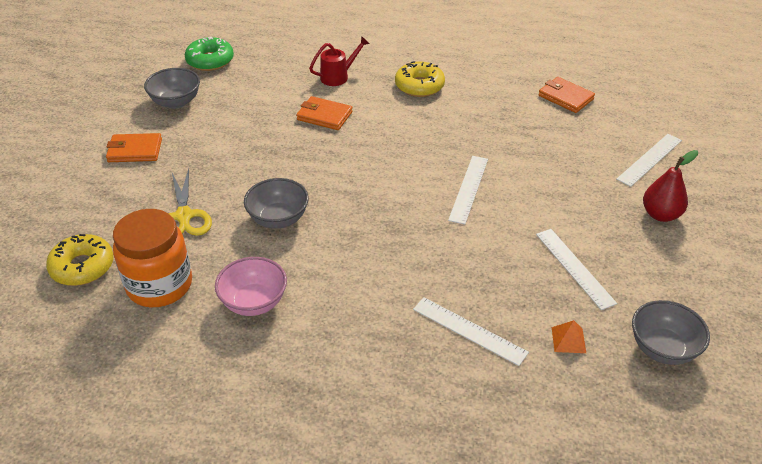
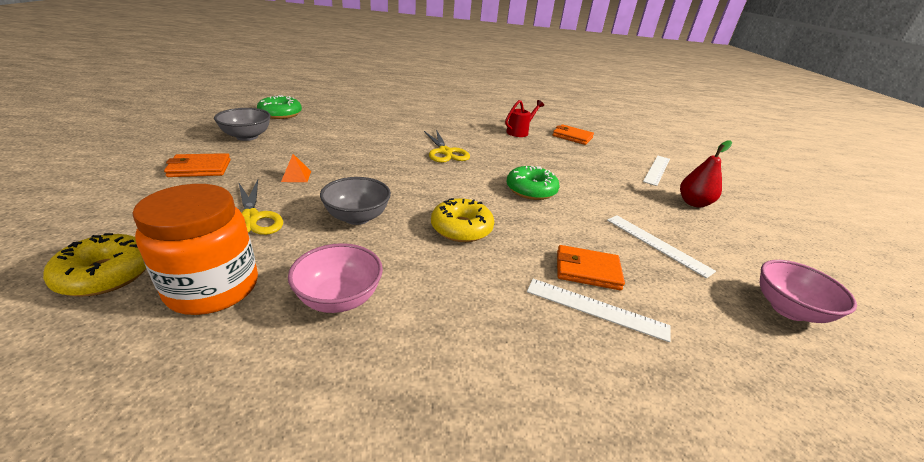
camera: 15 degrees left, 10 degrees down
orange wallet [296,96,352,130] -> orange wallet moved to [557,245,625,290]
red watering can [309,36,370,86] -> red watering can moved to [505,100,544,137]
yellow donut [395,61,445,97] -> yellow donut moved to [431,198,494,242]
white ruler [448,156,488,224] -> green donut [507,166,560,200]
orange pyramid [552,320,586,353] -> orange pyramid moved to [281,154,311,182]
grey bowl [632,300,710,365] -> pink bowl [759,260,857,323]
none -> yellow scissors [424,130,470,163]

